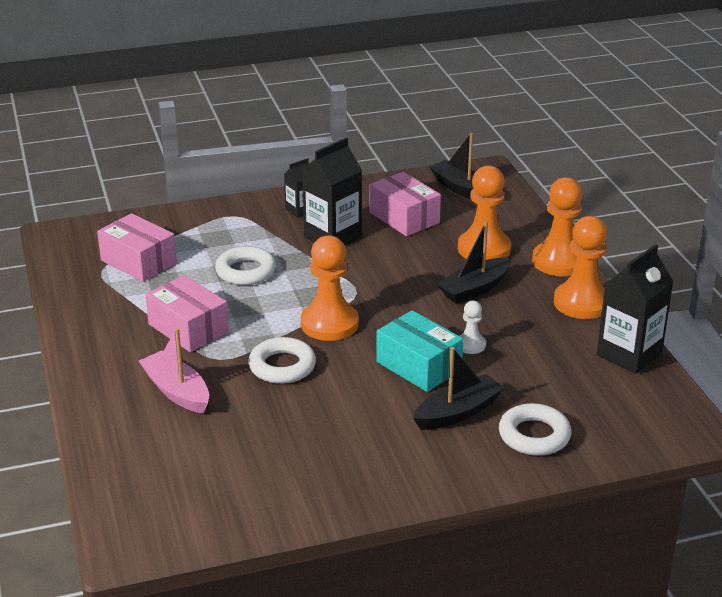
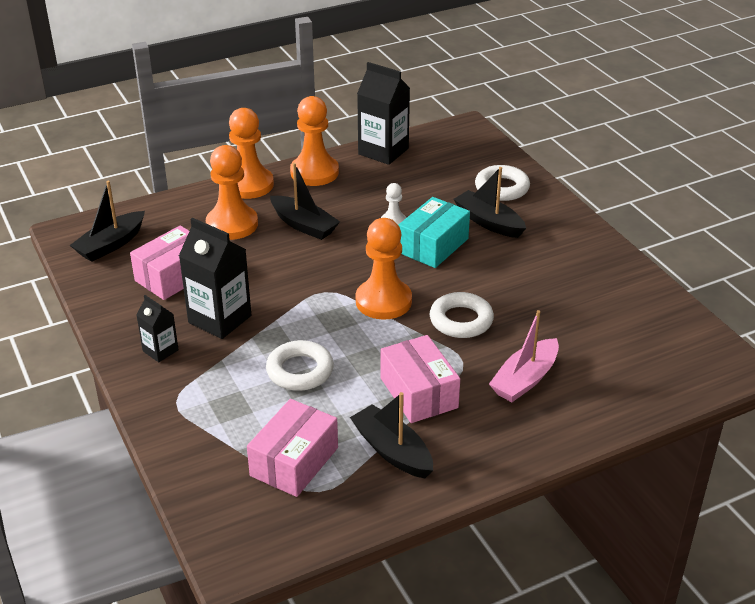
camera: 100 degrees left, 5 degrees up
pink box [145,275,229,352] -> pink box turned 60 degrees counterclockwise [380,335,460,423]
none -> black boat [350,392,433,478]

